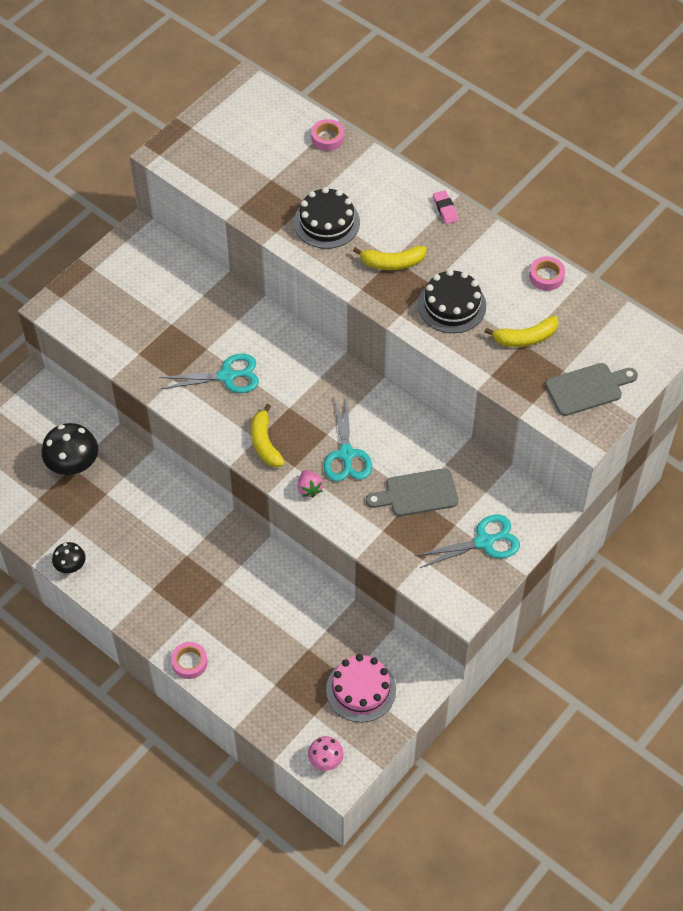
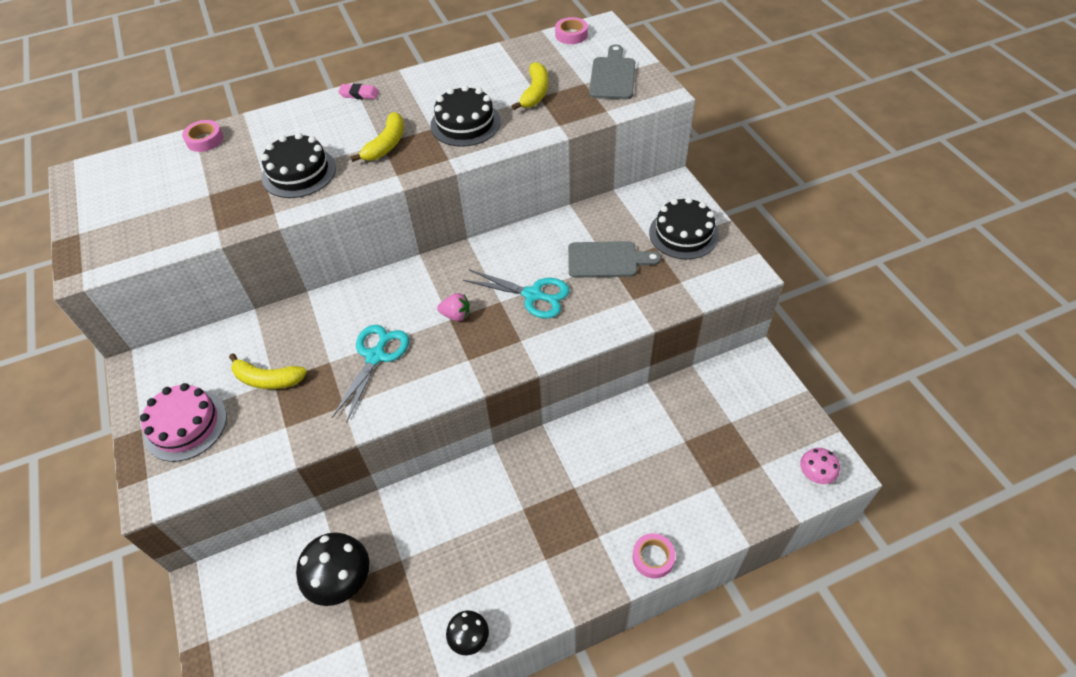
camera: 60 degrees left, 5 degrees down
yellow banana [251,404,285,467] -> yellow banana moved to [229,353,307,389]
pink strawberry [298,470,323,498] -> pink strawberry moved to [437,293,470,321]
pink cake [326,654,396,723] -> pink cake moved to [140,383,227,462]
grey cutting board [366,468,458,516] -> grey cutting board turned 105 degrees counterclockwise [568,241,661,278]
turquoise scissors [415,514,520,568] -> black cake [649,197,719,259]
pink tape [529,256,565,291] -> pink tape moved to [555,17,588,44]

